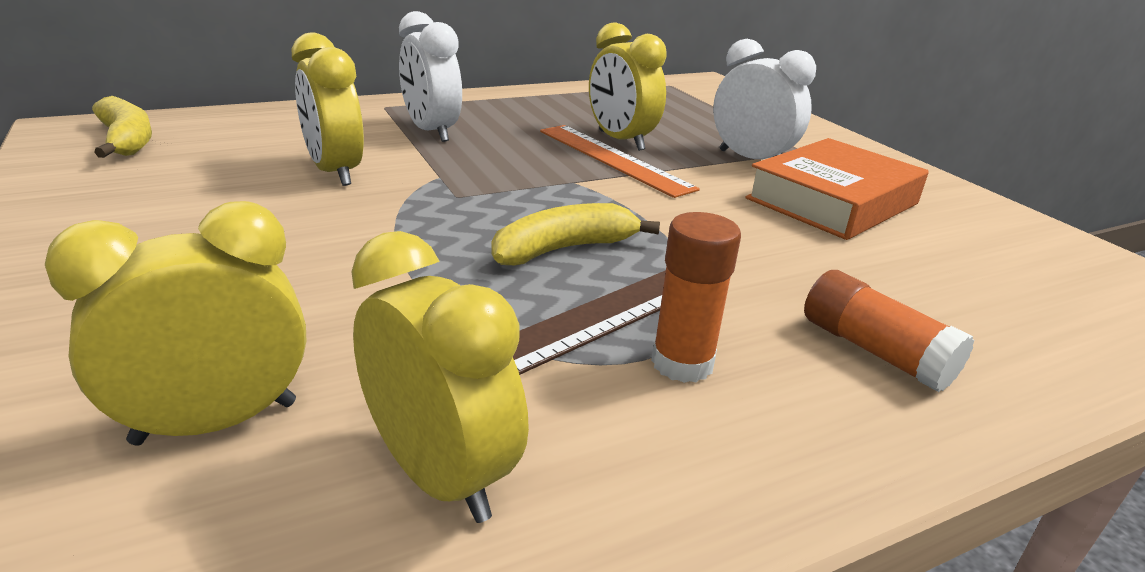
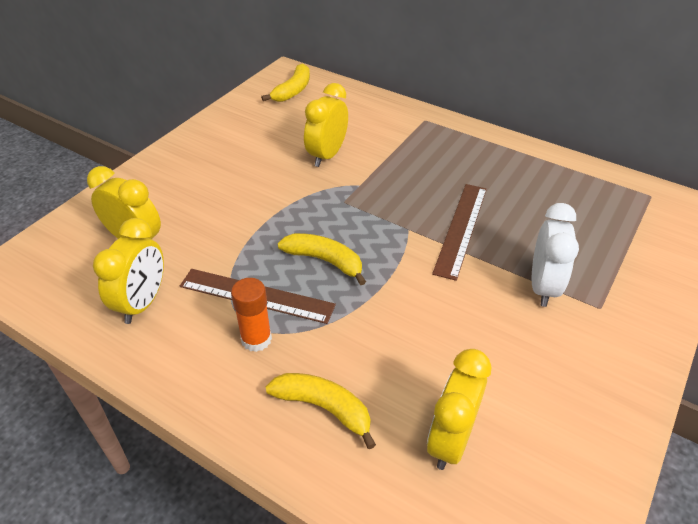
camera: 60 degrees right, 15 degrees up
white clock [399,11,462,142] -> none
orange ruler [540,125,700,198] -> brown ruler [432,184,487,281]
yellow clock [589,22,667,151] -> yellow clock moved to [427,349,491,470]
orange book [746,138,929,240] -> none
orange glue stick [804,270,975,392] -> yellow banana [266,373,376,449]

